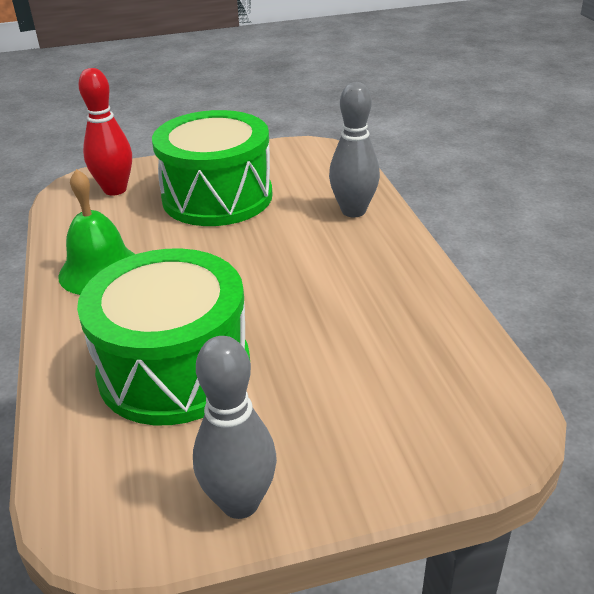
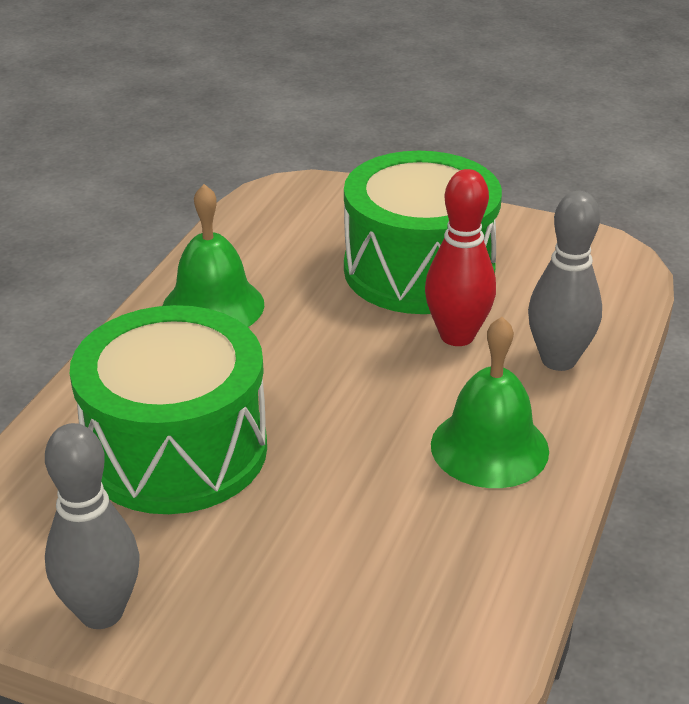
camera: 35 degrees right, 0 degrees up
red bowling pin [78,68,132,196] -> red bowling pin moved to [425,169,496,346]
none -> green bell [431,317,549,488]

